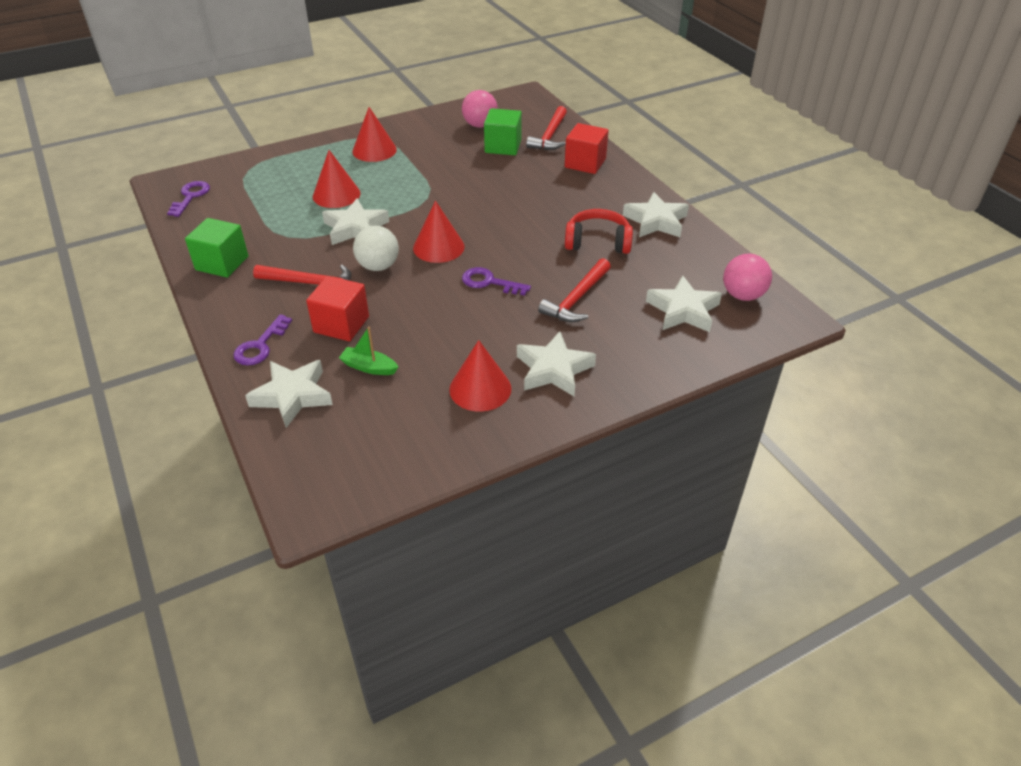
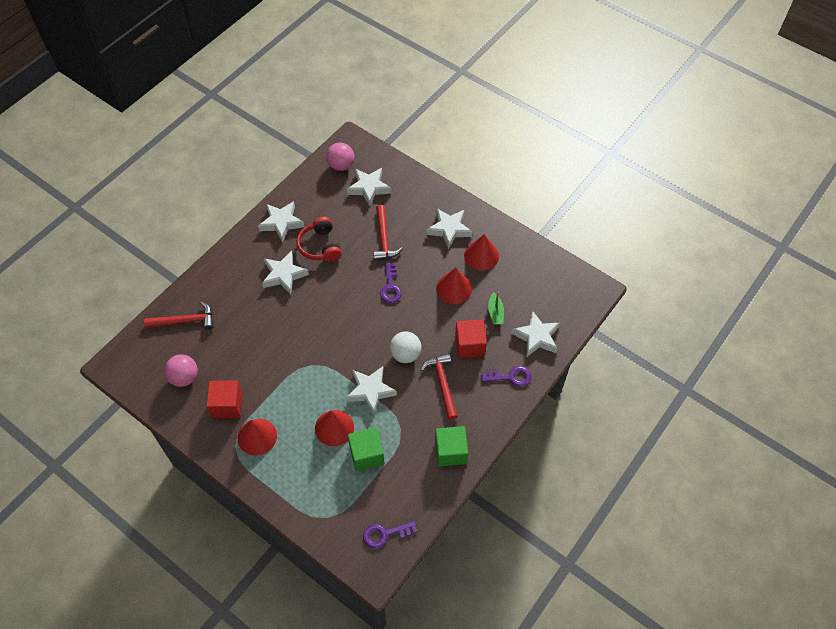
camera: 115 degrees left, 15 degrees up
red cone [413,200,465,263] -> red cone moved to [436,268,472,304]
green cube [484,108,522,155] -> green cube moved to [348,427,384,471]
red hammer [538,258,611,322] -> red hammer turned 75 degrees clockwise [373,205,403,260]
red cube [565,123,609,174] -> red cube moved to [206,380,242,418]
none -> white star [262,251,309,295]

